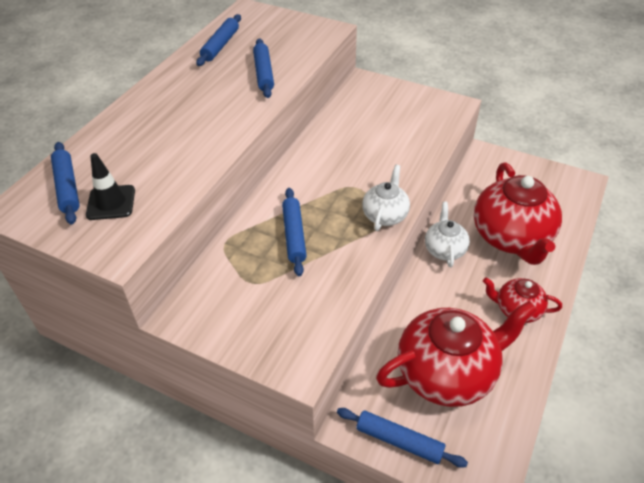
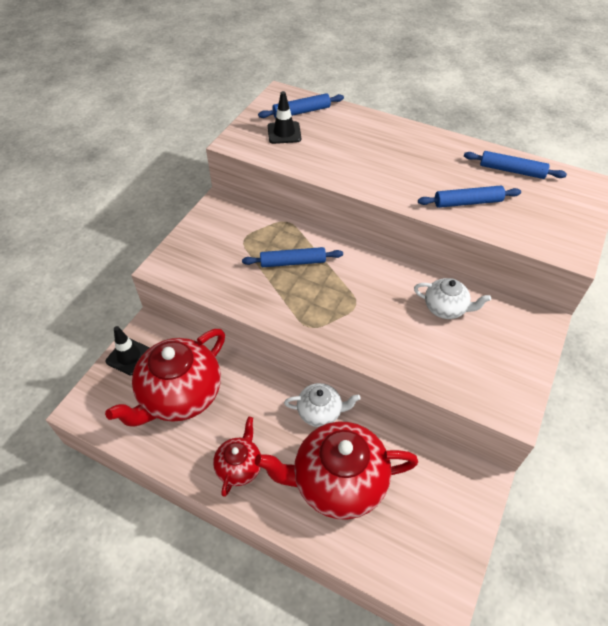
camera: 90 degrees right, 5 degrees up
blue rolling pin [337,408,468,468] -> black traffic cone [105,326,150,375]
white teapot [362,165,410,231] -> white teapot moved to [414,278,491,319]
red teapot [376,301,537,407] -> red teapot turned 60 degrees clockwise [105,329,225,427]

